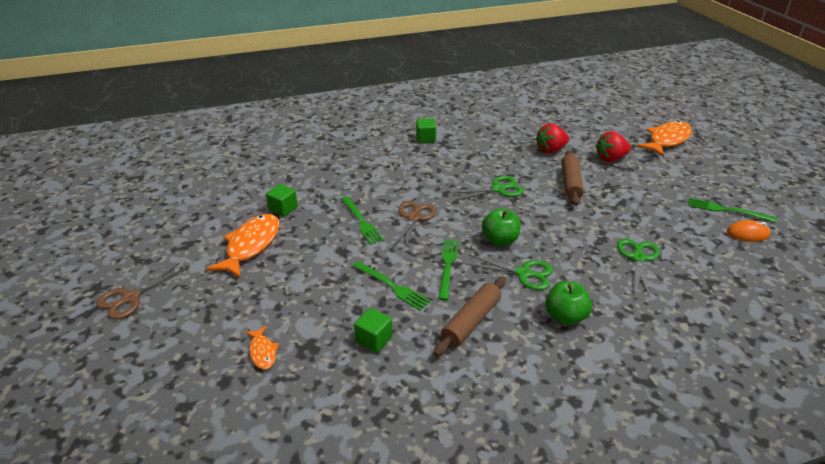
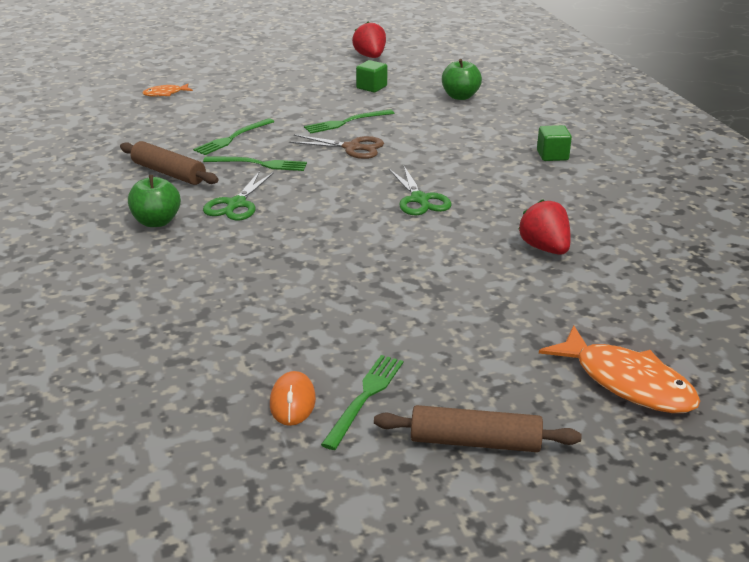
camera: 90 degrees right, 5 degrees down
brown scissors [96,262,188,319] -> none
orange fish [206,214,279,279] -> none
green cube [354,308,392,353] -> none
green apple [482,208,521,246] -> green apple moved to [442,59,482,100]
brown rolling pin [562,150,584,206] -> brown rolling pin moved to [374,405,582,452]
red strawberry [596,131,631,162] -> red strawberry moved to [352,22,386,58]
green scissors [617,239,660,298] -> none

